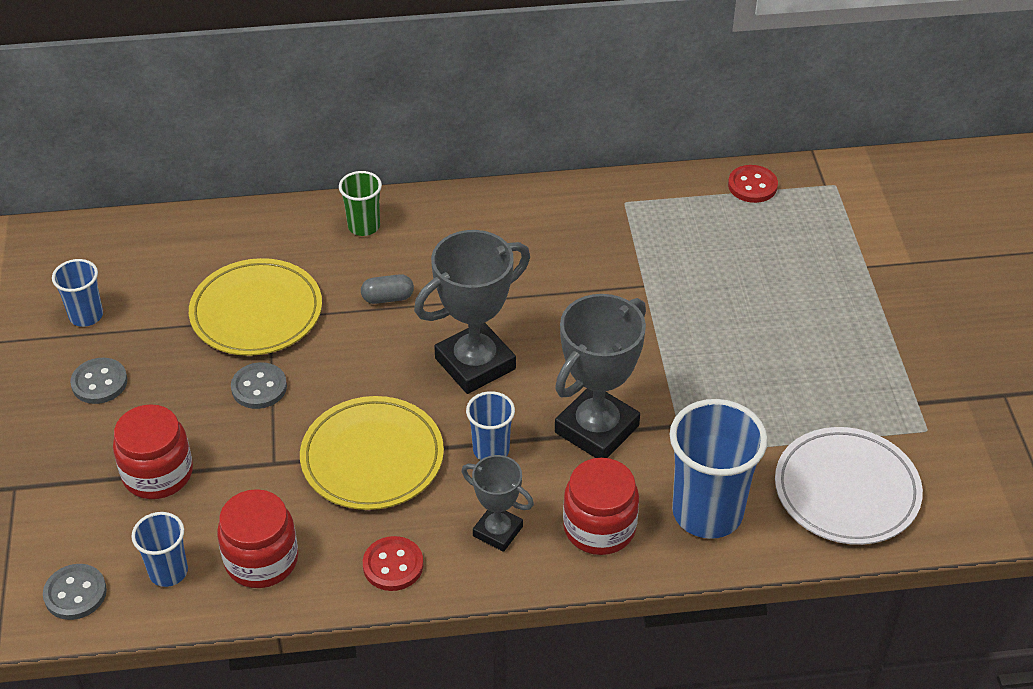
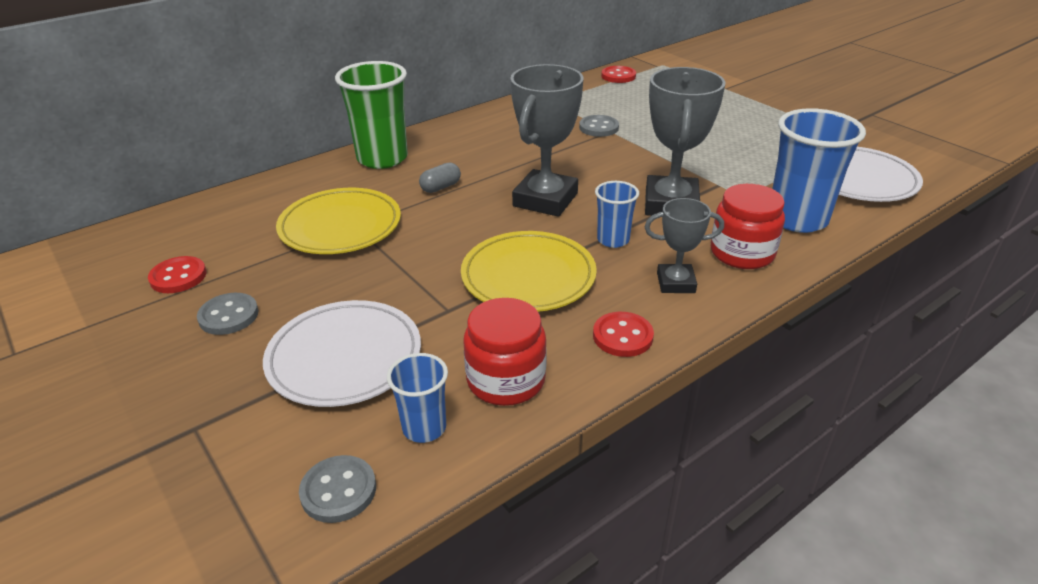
camera: 30 degrees left, 10 degrees down
blue cup [52,259,103,327] -> red button [148,256,206,293]
red jar [113,404,193,499] -> white plate [263,300,421,407]
grey button [231,362,287,409] -> grey button moved to [579,115,619,137]
green cup [339,171,382,236] -> green cup [335,61,408,169], size x1.87

